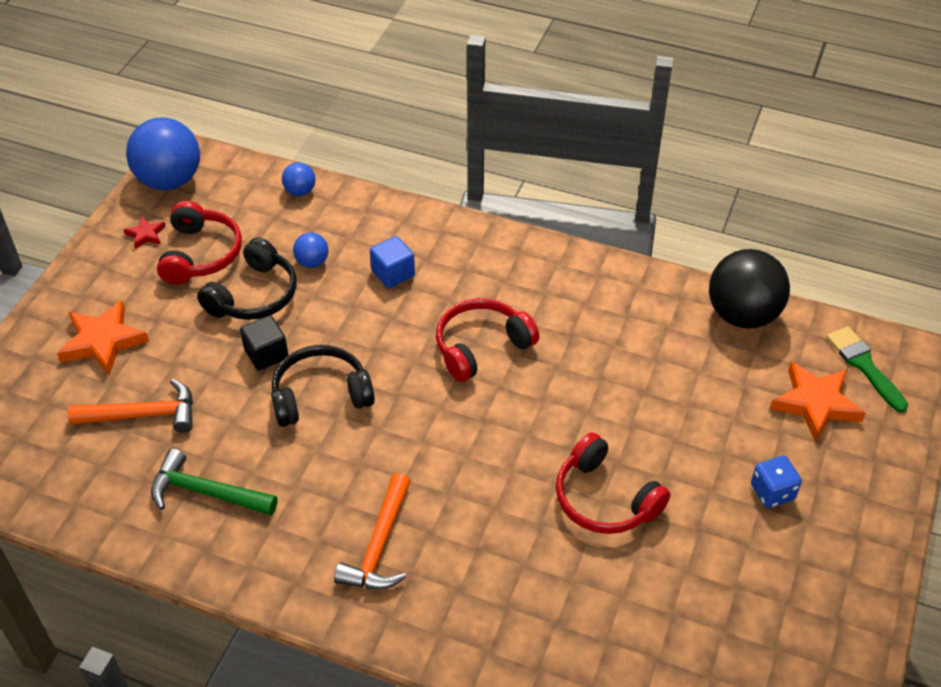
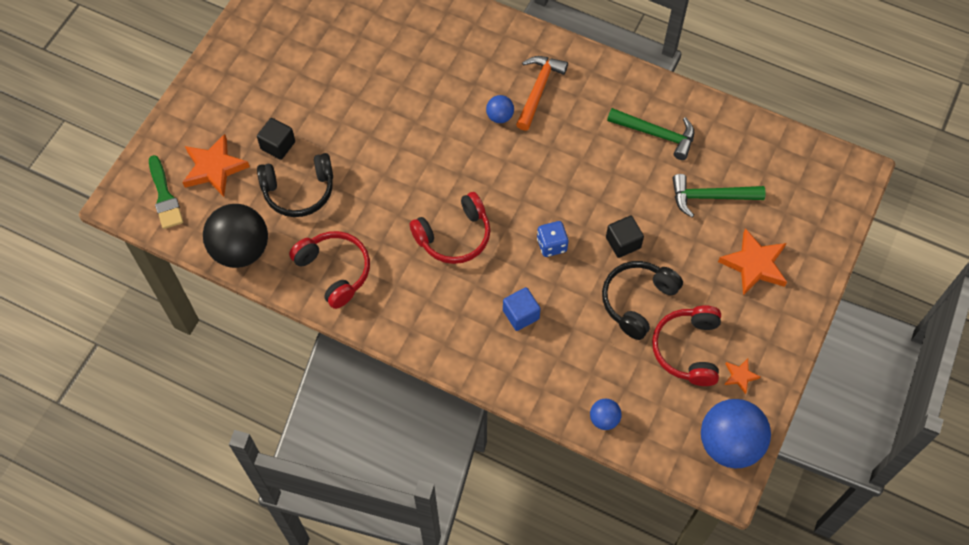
camera: 175 degrees left, 15 degrees up
orange hammer [68,379,193,433] -> green hammer [672,174,766,217]
red star [124,216,166,249] -> orange star [725,359,760,394]
black headphones [271,345,375,427] -> black headphones moved to [257,153,333,217]
blue ball [293,232,329,268] -> blue ball moved to [486,95,514,123]
red headphones [556,432,671,534] -> red headphones moved to [289,231,370,309]
blue dice [751,456,802,508] -> blue dice moved to [537,221,569,257]
none -> black cube [257,118,295,160]

